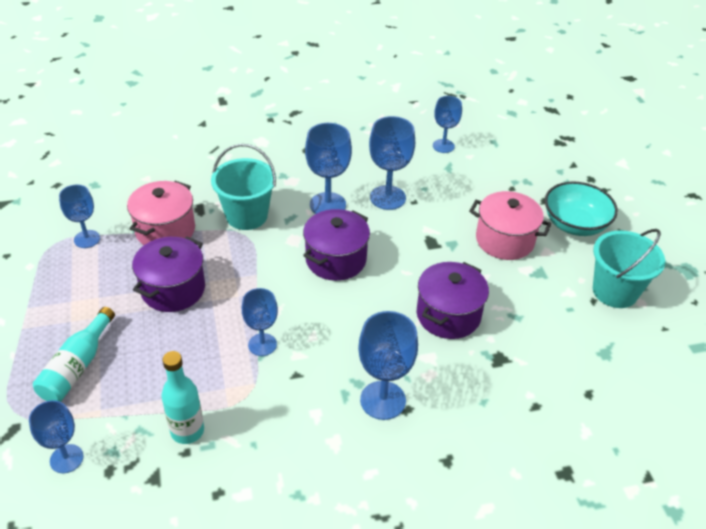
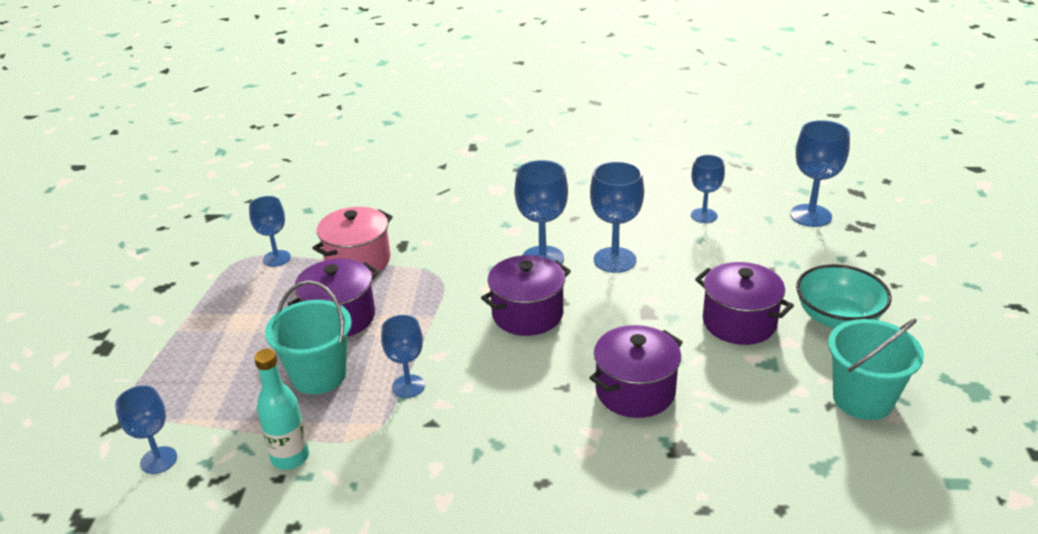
camera: 20 degrees right, 10 degrees down
turquoise bottle [33,307,115,402] -> none
turquoise bucket [211,144,276,230] -> turquoise bucket moved to [265,280,352,394]
blue goblet [358,311,418,420] -> blue goblet moved to [790,120,850,227]
pink pot [469,191,552,260] -> purple pot [695,262,794,345]

